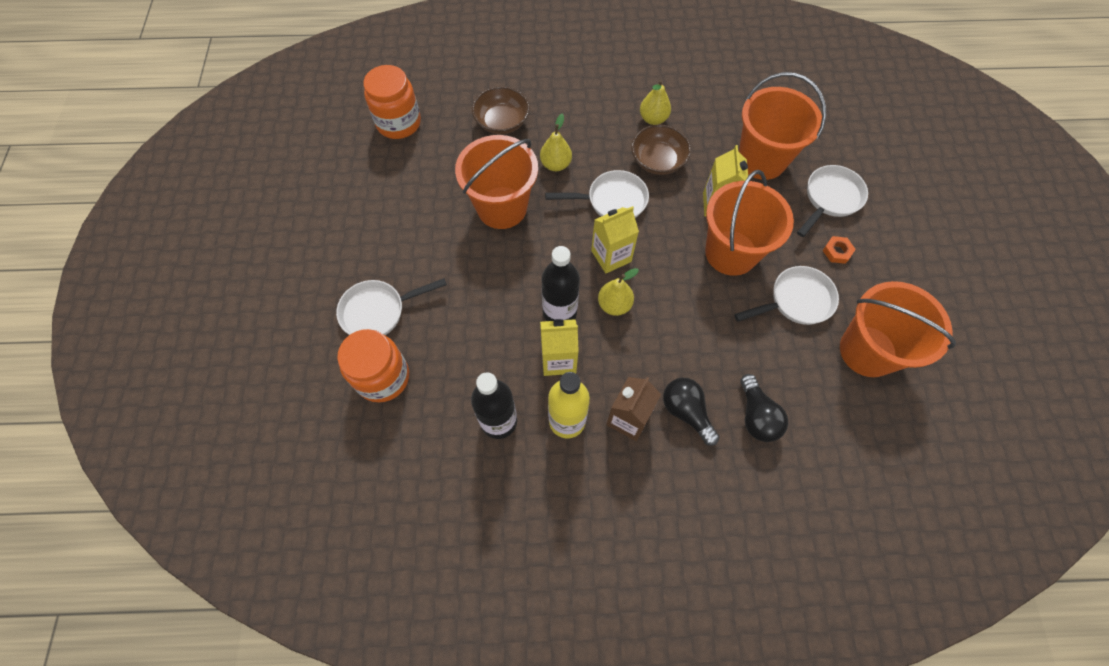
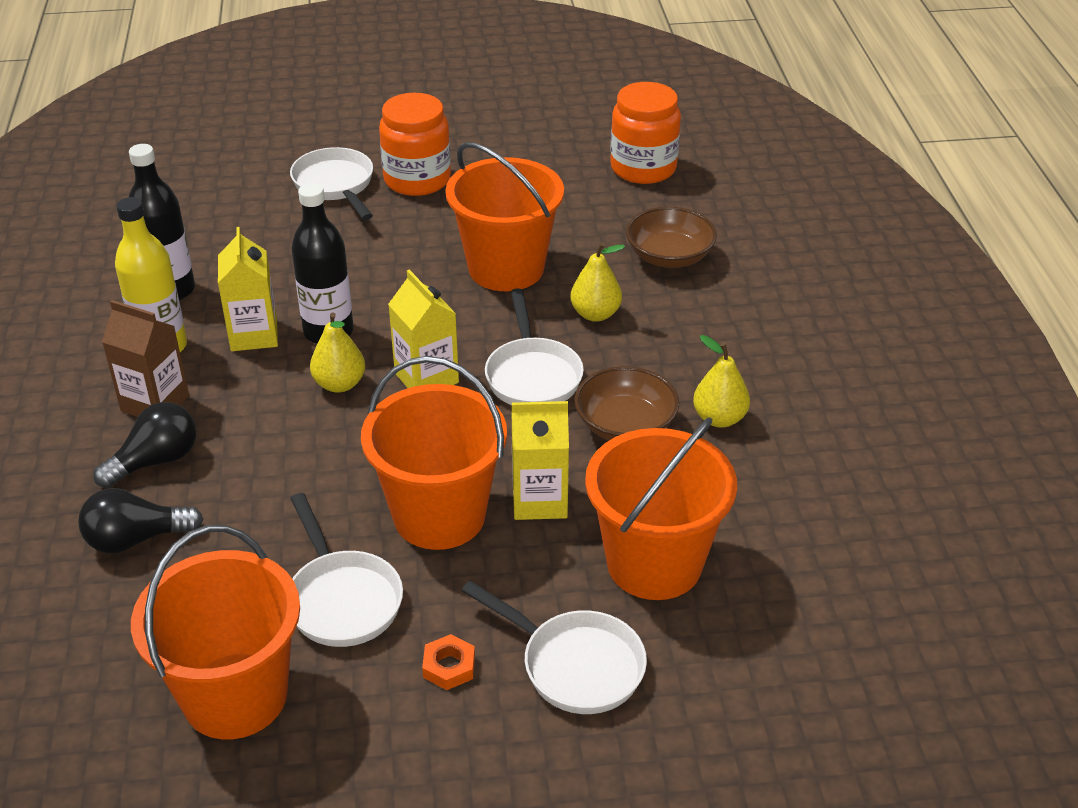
camera: 85 degrees right, 25 degrees down
orange jar [337,329,409,402] -> orange jar moved to [379,93,451,196]

